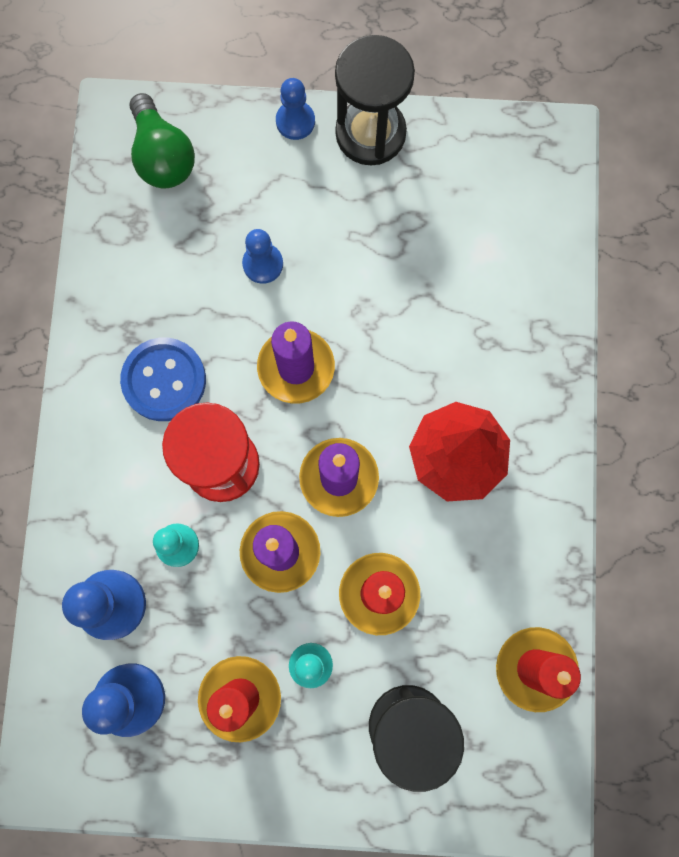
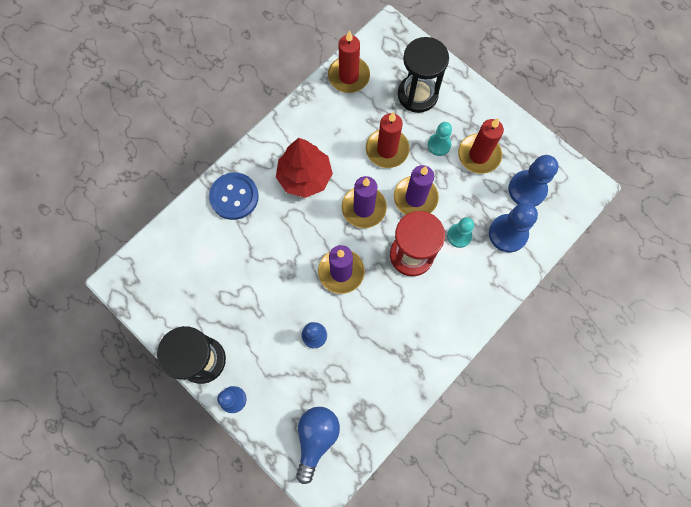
camera: 140 degrees left, 5 degrees down
blue button [120,338,206,421] -> blue button moved to [209,172,259,220]
green light bulb [130,93,195,189] -> blue light bulb [296,407,340,484]

